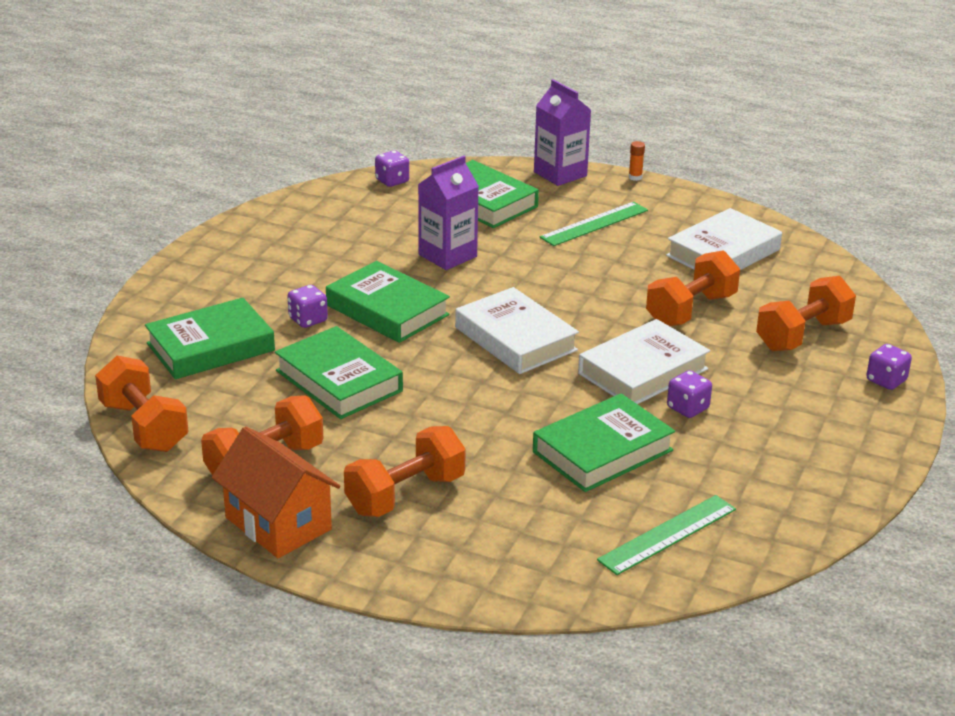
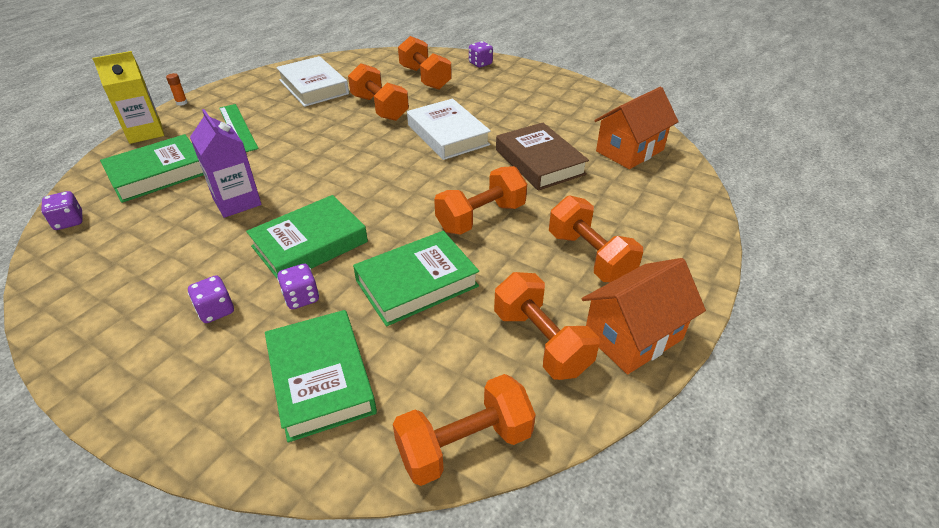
camera: 80 degrees left, 10 degrees up
white book [455,287,579,374] -> none
green book [533,393,675,492] -> brown book [496,123,589,191]
purple carton [534,79,591,186] -> yellow carton [92,51,164,144]
green ruler [597,495,736,575] -> orange house [594,87,679,169]
purple dice [667,370,712,418] -> purple dice moved to [188,276,234,323]
none -> orange dumbbell [434,166,527,235]

